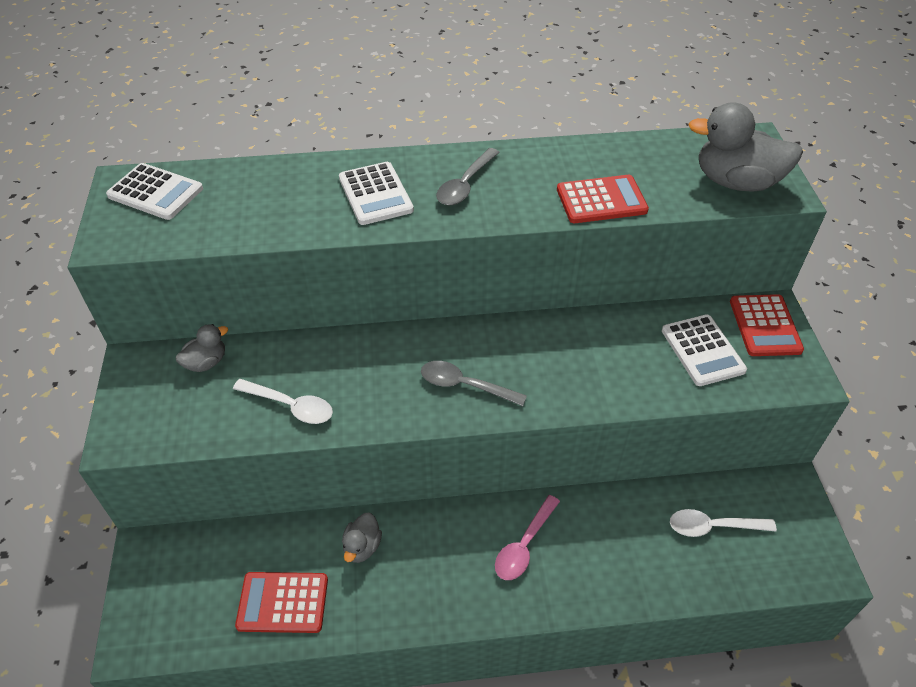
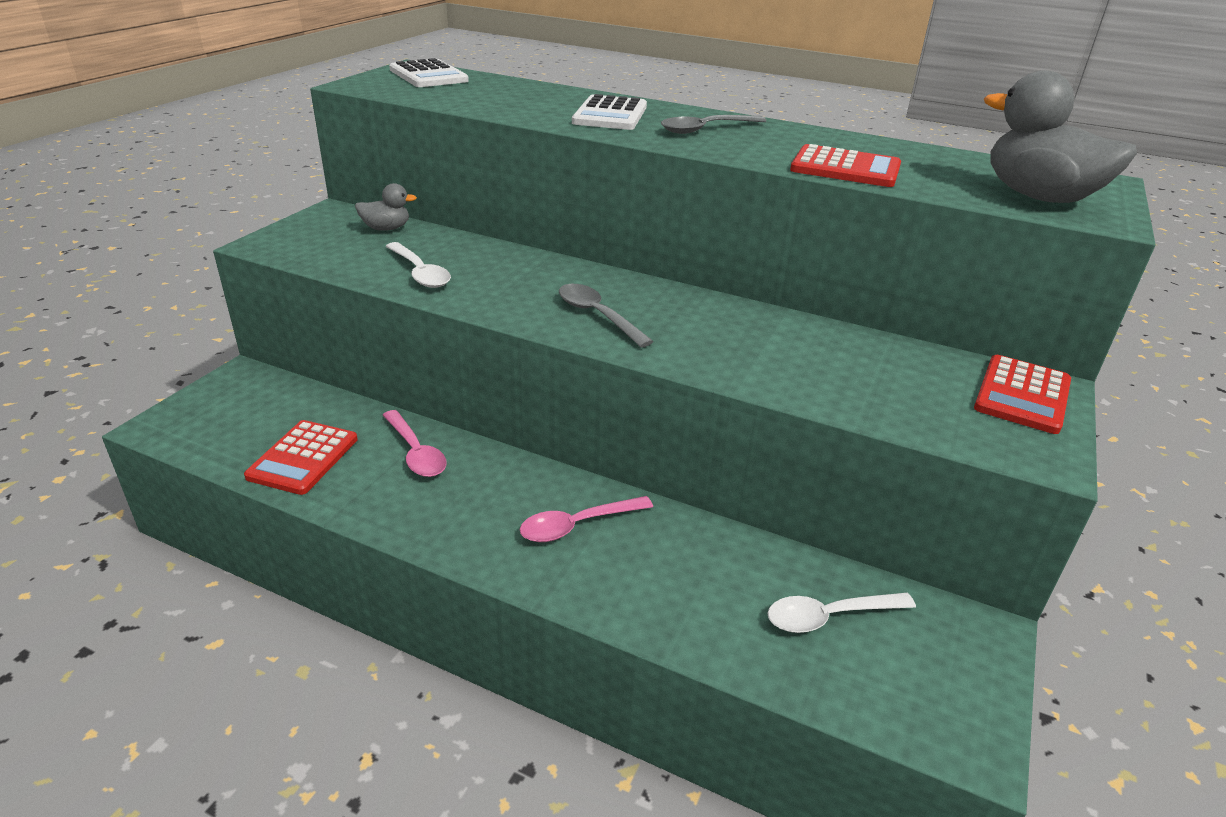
camera: 30 degrees right, 15 degrees down
red calculator [235,572,328,633] -> red calculator turned 105 degrees counterclockwise [244,420,358,495]
grey duck [342,513,382,563] -> pink spoon [383,410,447,477]
white calculator [662,314,747,386] -> none
white spoon [670,509,777,537] -> white spoon turned 45 degrees counterclockwise [767,593,916,633]

